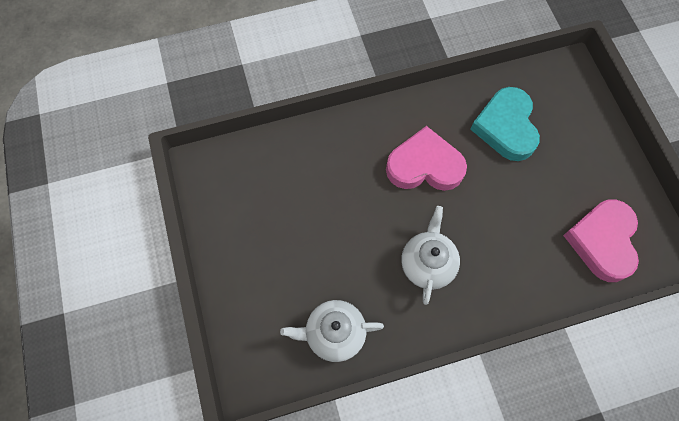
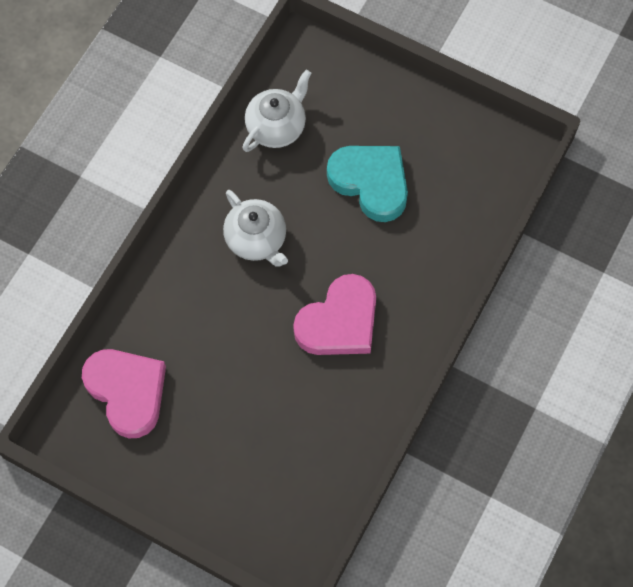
camera: 135 degrees right, 0 degrees up
turquoise heart [470,87,540,161] -> turquoise heart moved to [327,146,408,222]

